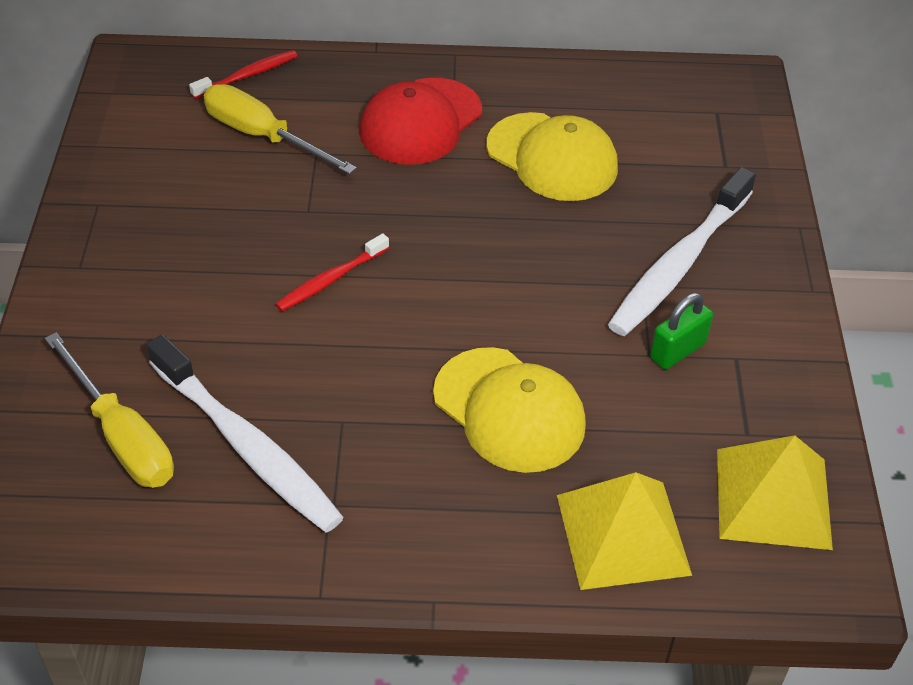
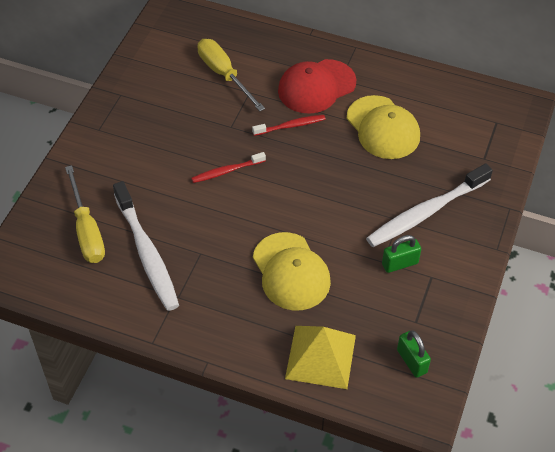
camera: 20 degrees right, 5 degrees up
red toothbrush [189,50,297,99] -> red toothbrush moved to [252,115,325,136]
yellow pyramid [717,435,833,550] -> green padlock [397,331,431,378]

